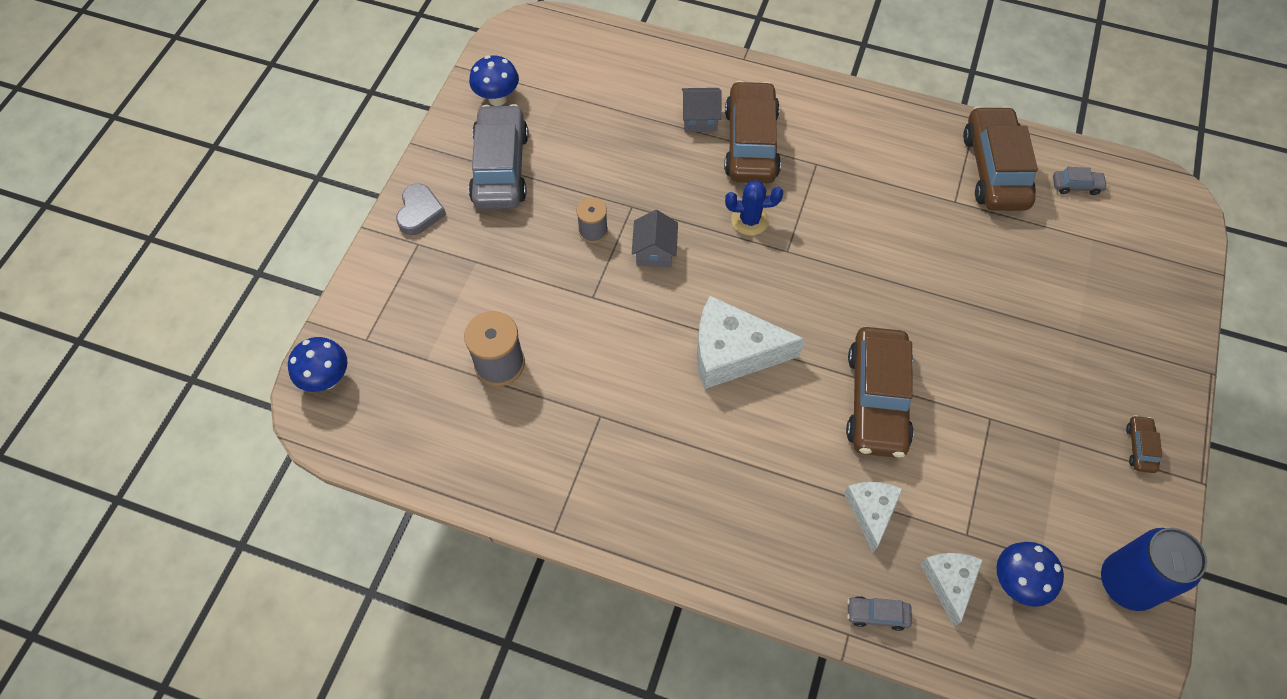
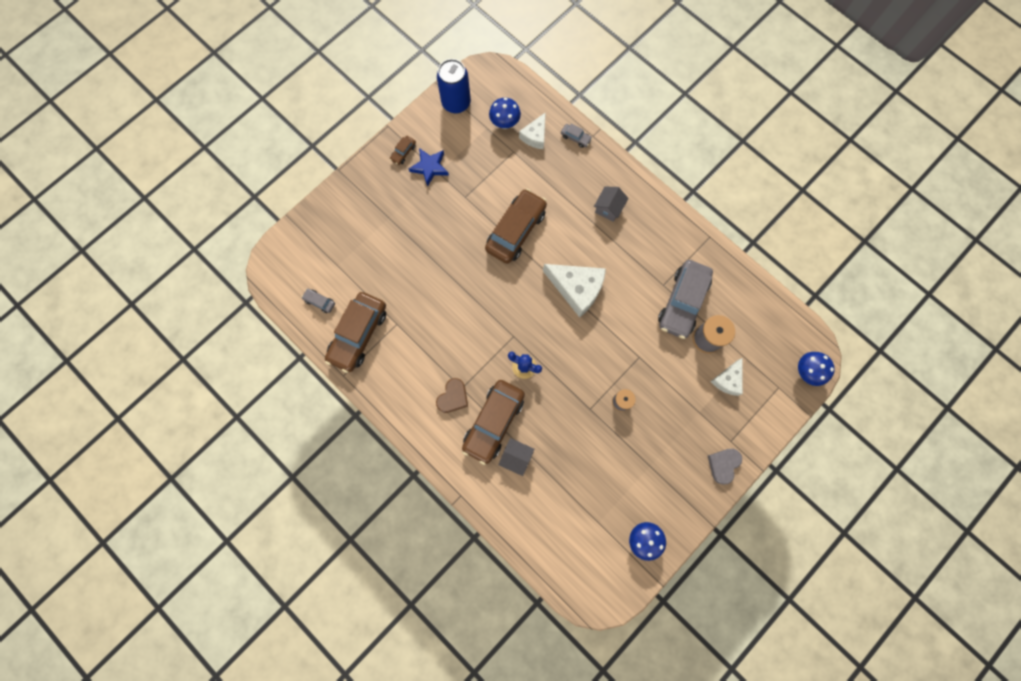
camera: 155 degrees left, 15 degrees up
grey car [468,104,529,209] -> grey car moved to [658,260,713,339]
grey house [632,210,678,267] -> grey house moved to [594,187,628,222]
white cheese [844,482,903,552] -> white cheese moved to [710,358,743,396]
none -> blue star [409,148,449,187]
none -> brown heart [436,378,468,413]

